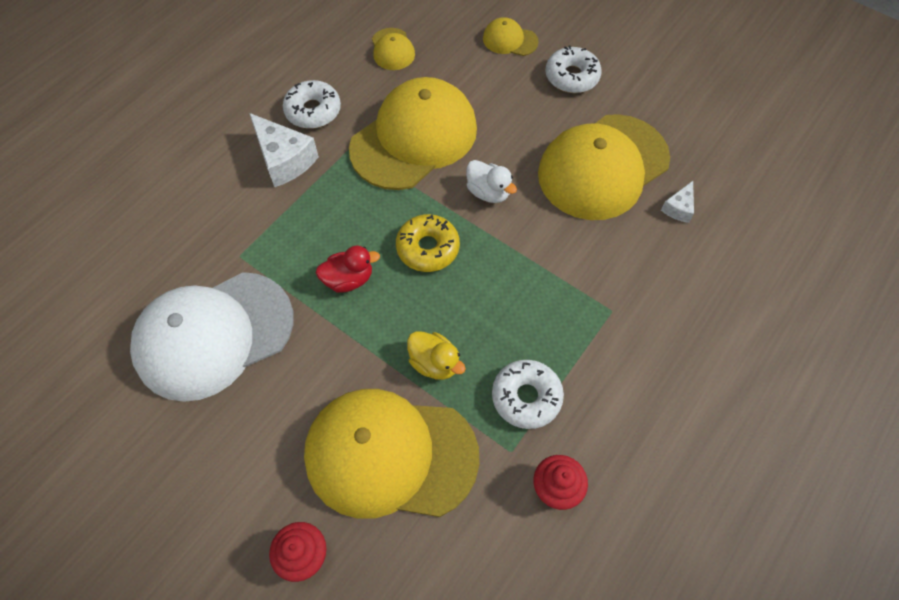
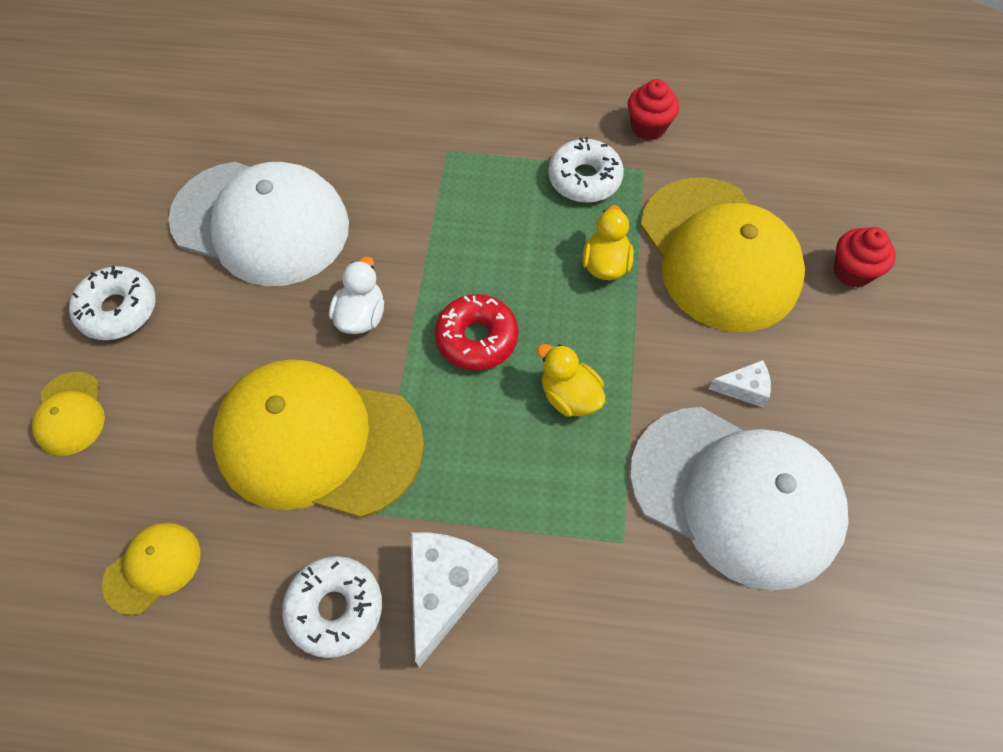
camera: 120 degrees left, 0 degrees up
red duck [316,245,380,292] -> yellow duck [537,344,605,417]
yellow donut [396,214,460,272] -> red donut [435,294,519,371]
yellow cap [538,114,670,220] -> white cap [168,162,349,286]
white cheese [661,181,694,223] -> white cheese moved to [709,360,771,407]

